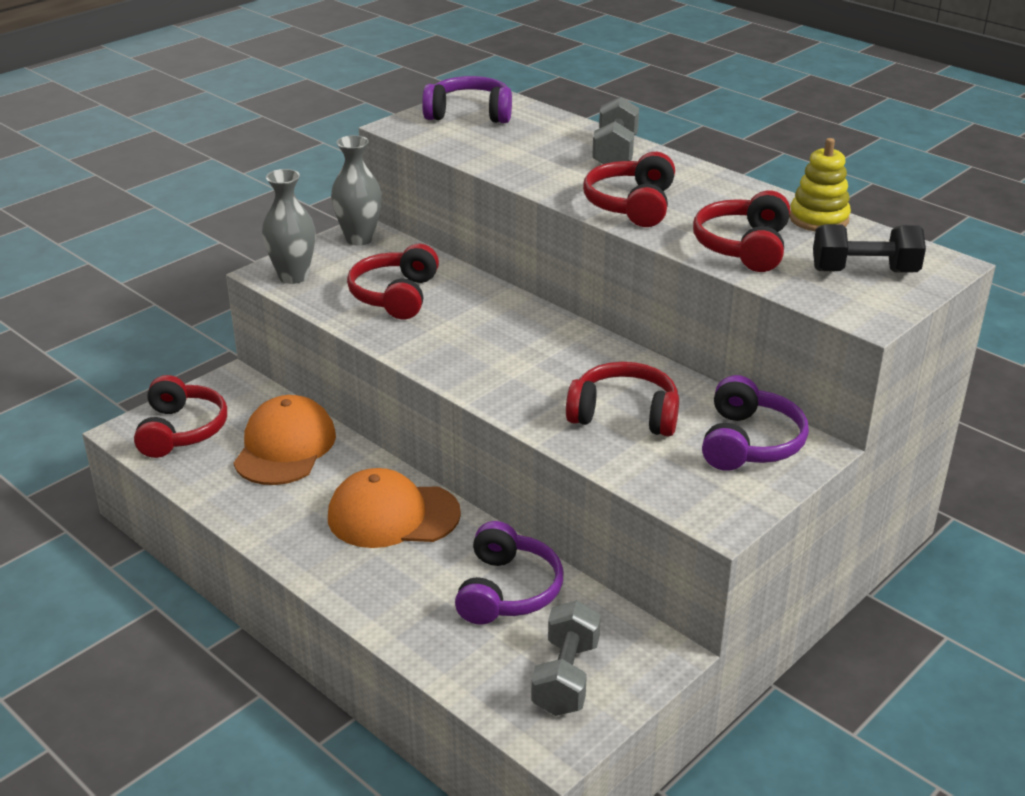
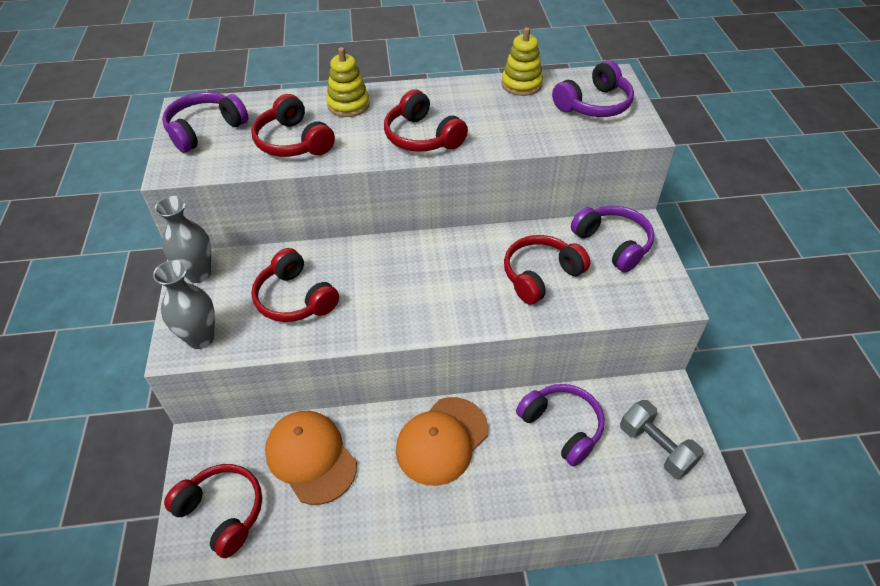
camera: 50 degrees left, 15 degrees up
grey dumbbell [592,97,639,164] -> yellow stacking toy [326,47,370,117]
red headphones [693,190,790,272] -> red headphones moved to [251,94,335,157]
black dumbbell [813,224,926,273] -> purple headphones [552,61,634,117]

